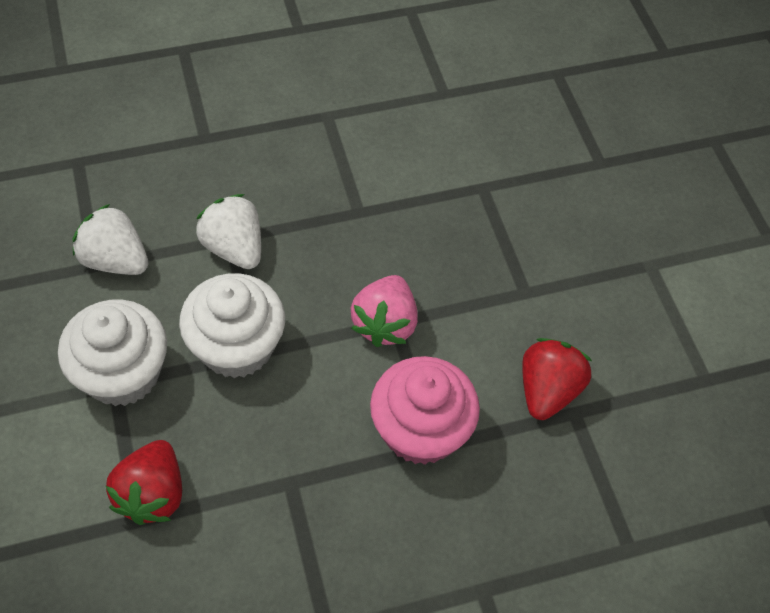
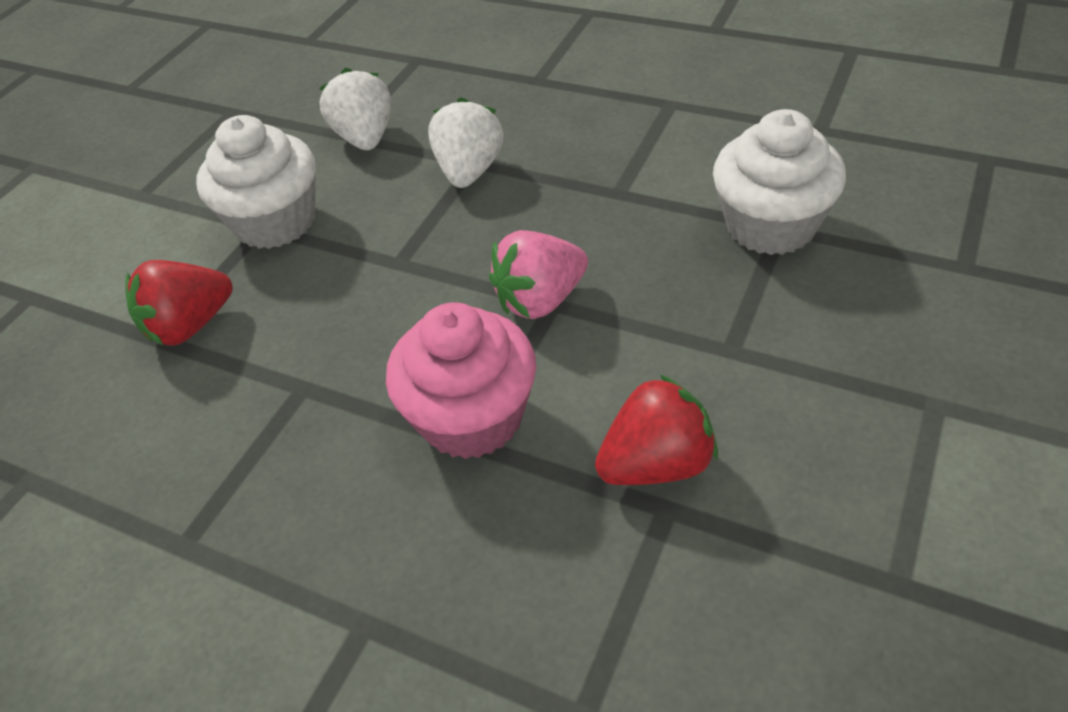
camera: 50 degrees right, 10 degrees down
white cupcake [179,273,285,378] -> white cupcake moved to [713,109,846,255]

